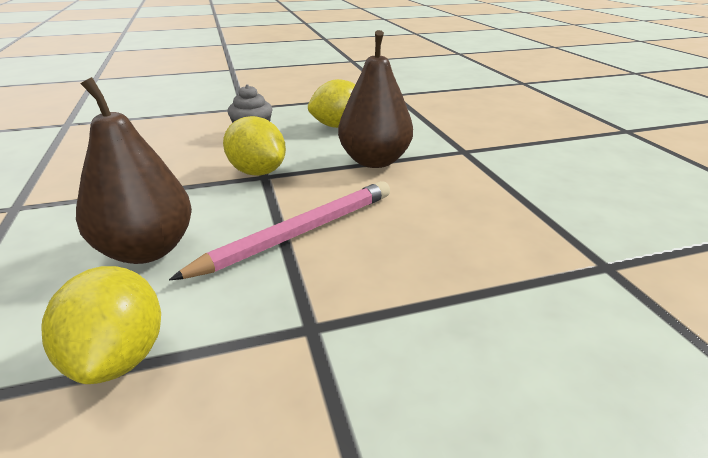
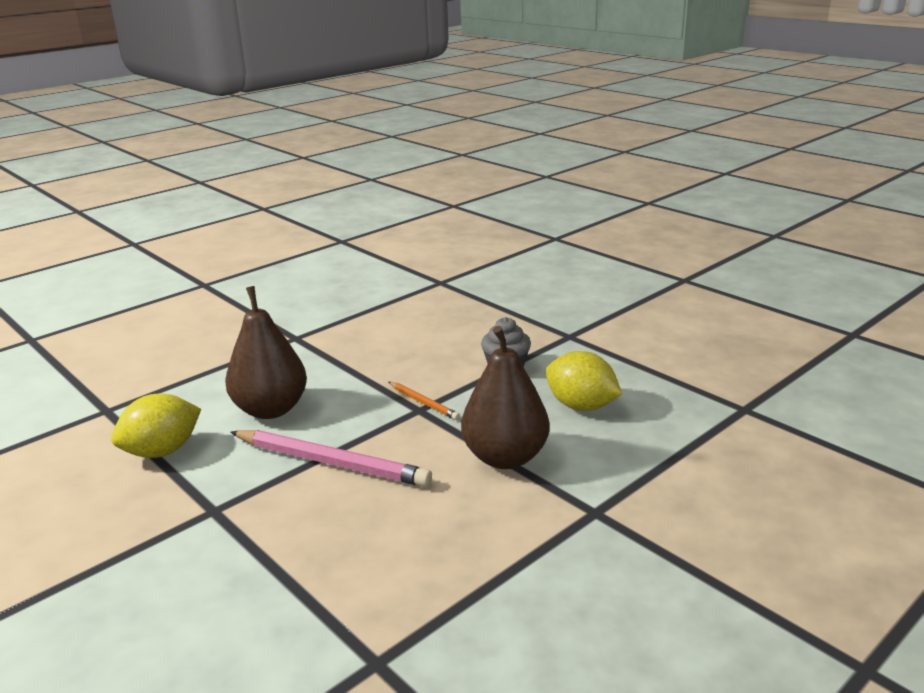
camera: 65 degrees right, 5 degrees down
yellow lemon [223,116,286,176] -> orange pencil [389,382,460,420]

